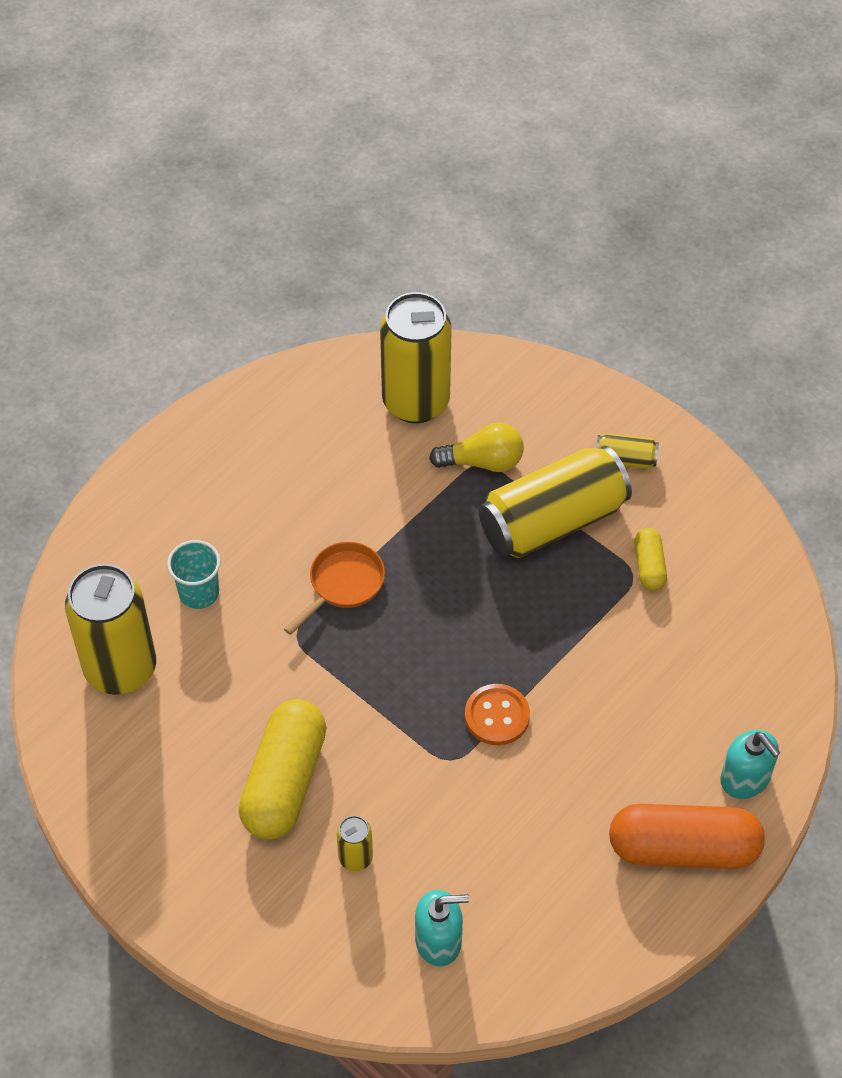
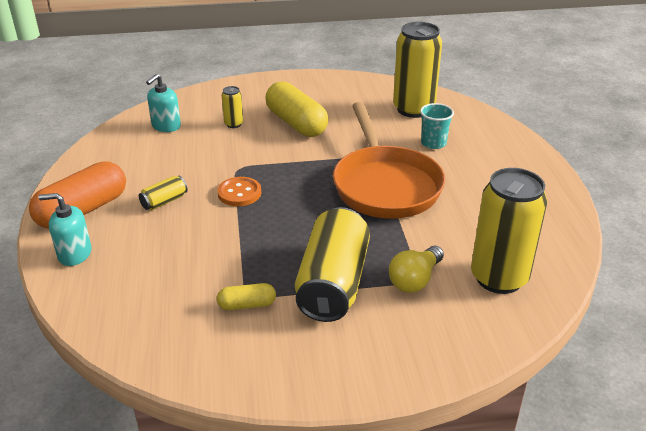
camera: 130 degrees right, 20 degrees down
orange pan [284,542,385,635] -> orange pan [333,102,445,219], size x2.13
yellow can [596,433,659,469] -> yellow can moved to [139,176,188,210]
yellow capsule [634,528,667,591] -> yellow capsule turned 45 degrees counterclockwise [217,283,276,310]

